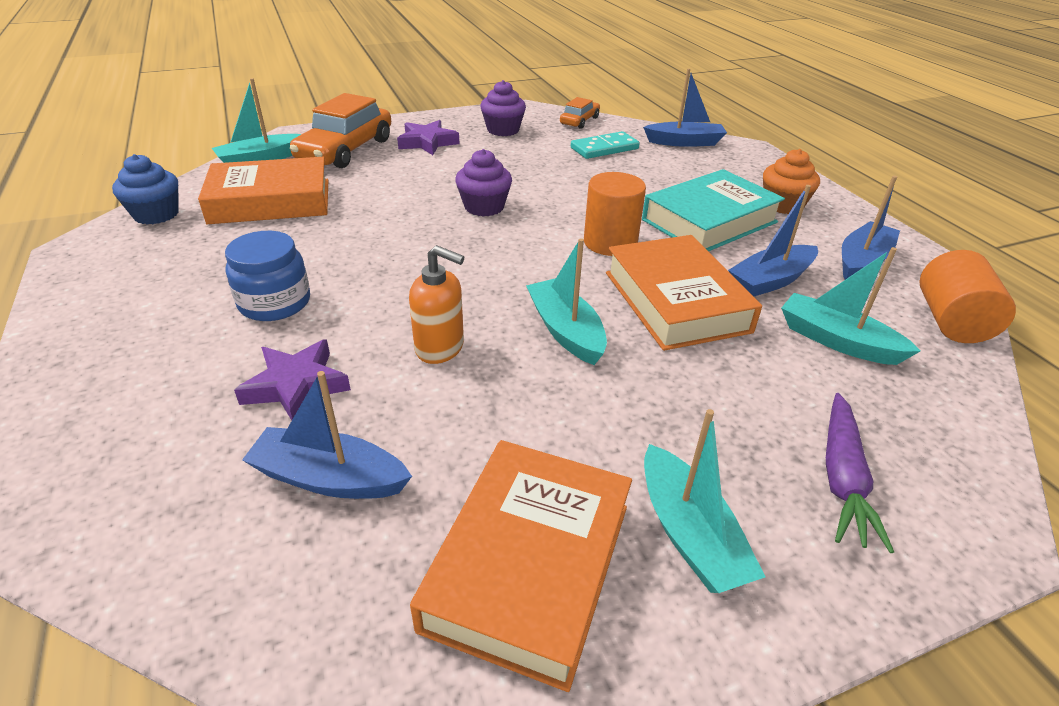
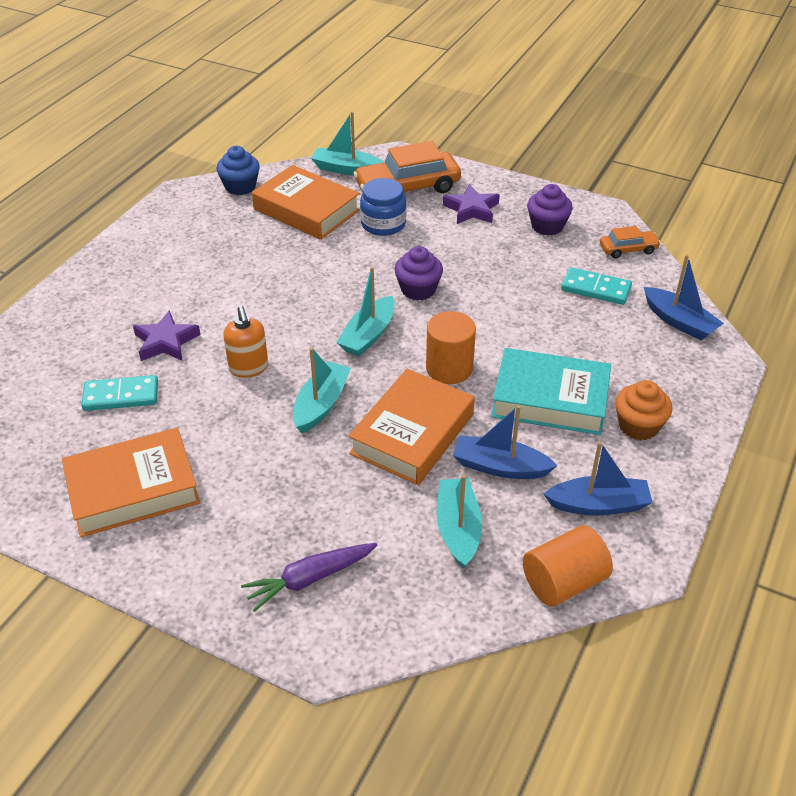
camera: 50 degrees right, 5 degrees up
blue jar [225,231,310,321] -> blue jar moved to [360,178,406,236]
blue boat [242,371,412,499] -> turquoise domino [81,375,158,411]
turquoise boat [644,409,766,593] -> turquoise boat moved to [336,267,395,356]

